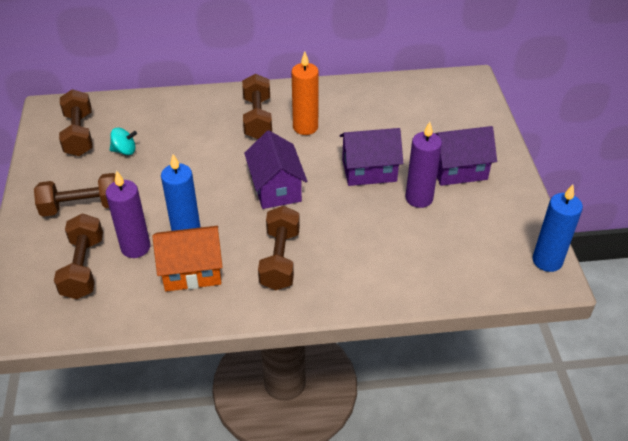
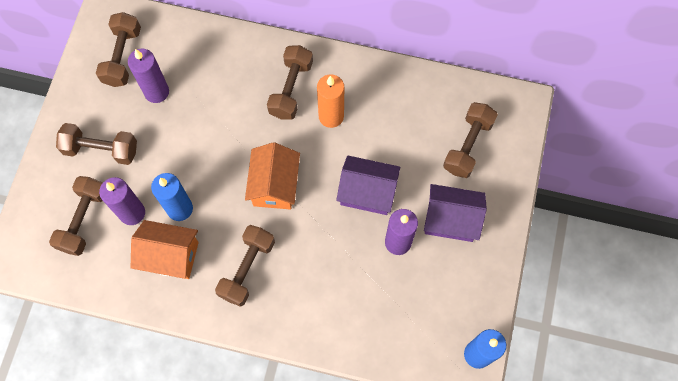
camera: 20 degrees right, 25 degrees up
turquoise spinning top [110,128,137,155] -> purple candle [128,49,169,103]
purple house [244,130,307,209] -> orange house [245,142,300,209]
none -> brown dumbbell [443,102,498,178]

